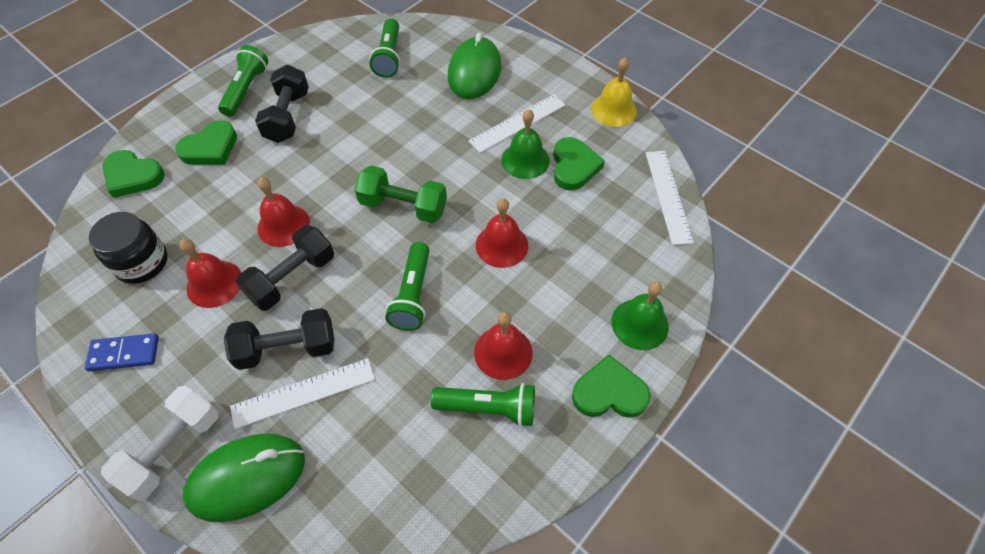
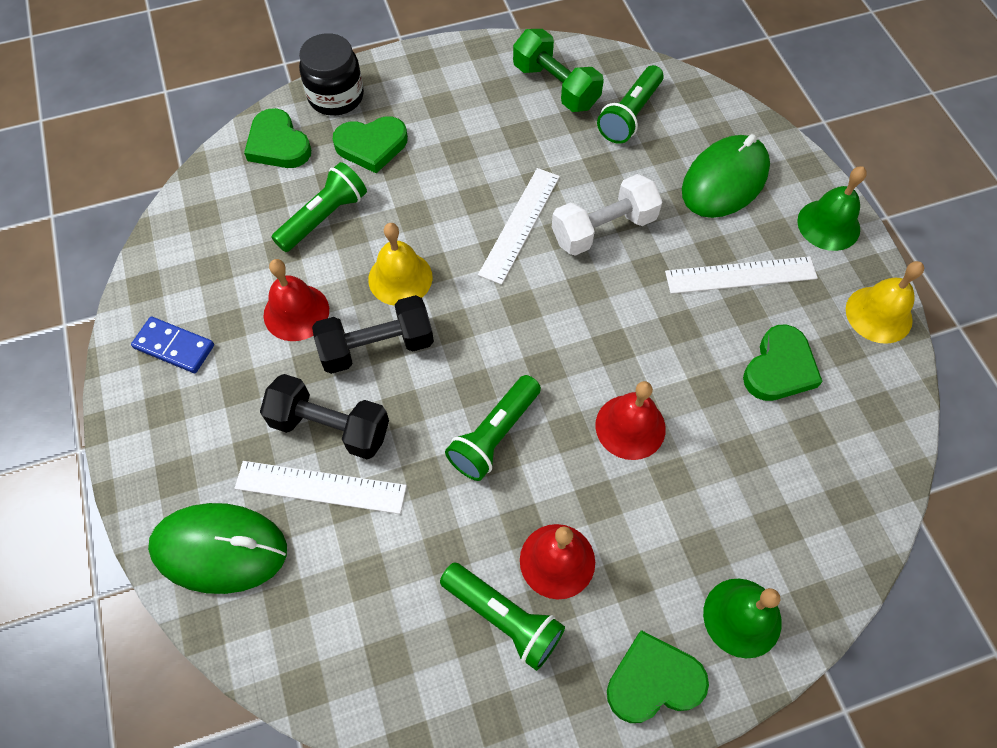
camera: 30 degrees right, 5 degrees up
black jar [89,212,168,284] -> black jar moved to [299,33,364,116]
white dumbbell [101,385,219,501] -> white dumbbell moved to [552,174,662,256]
green flashlight [218,45,268,117] -> green flashlight moved to [272,162,367,252]
black dumbbell [255,65,309,143] -> none
red bell [257,177,310,247] -> yellow bell [368,223,432,306]
green dumbbell [354,165,447,223] -> green dumbbell moved to [513,29,604,112]
green bell [501,109,550,179] -> green bell moved to [797,166,867,251]
green heart [572,355,651,418] -> green heart turned 45 degrees counterclockwise [607,630,709,723]
white ruler [646,151,694,245] -> white ruler moved to [478,168,560,285]

